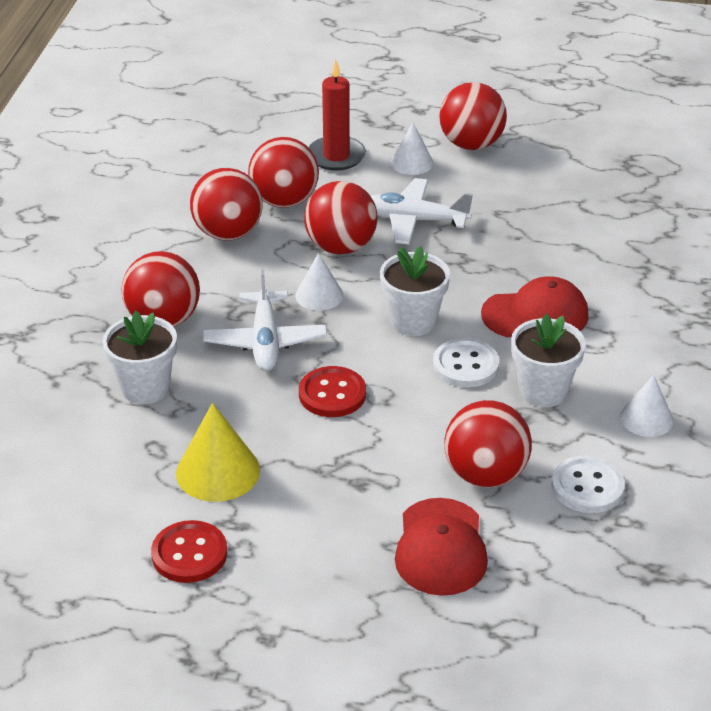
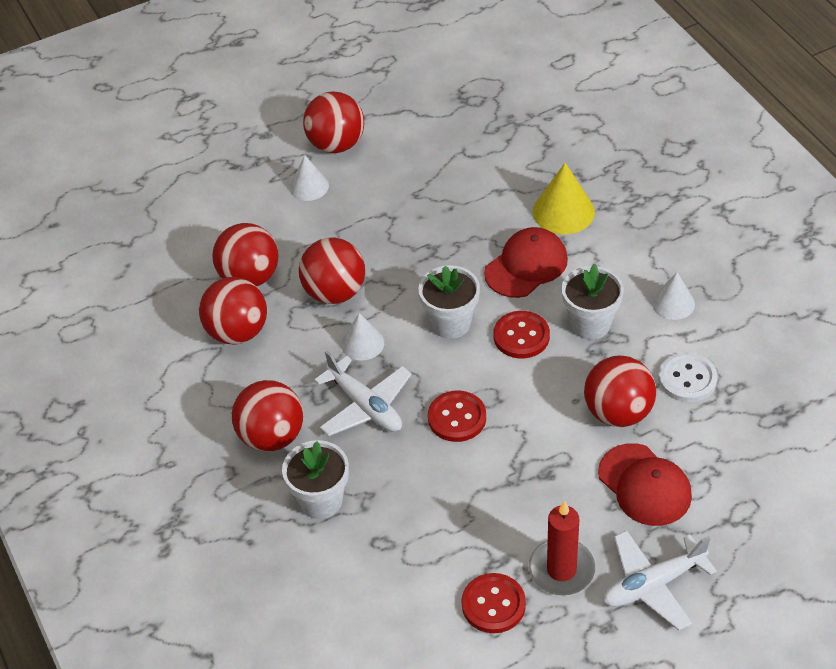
camera: 35 degrees left, 10 degrees up
yellow cone [176,403,260,502] -> yellow cone moved to [533,163,595,235]
red candle [308,59,366,171] -> red candle moved to [529,500,595,595]
white plane [371,178,473,245] -> white plane moved to [603,530,717,630]
white button [433,338,499,387] -> red button [493,311,550,359]

